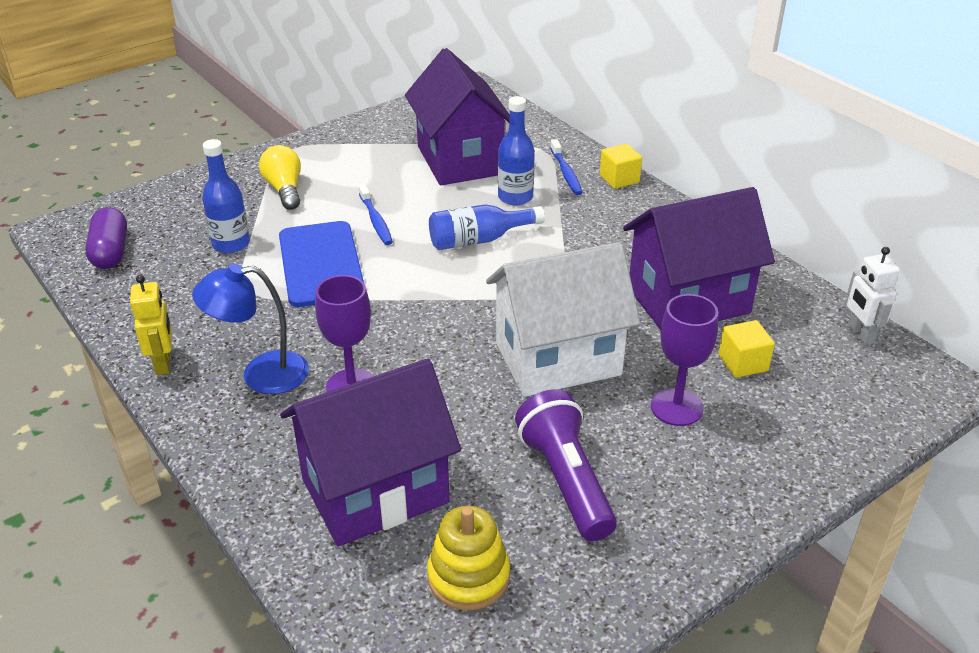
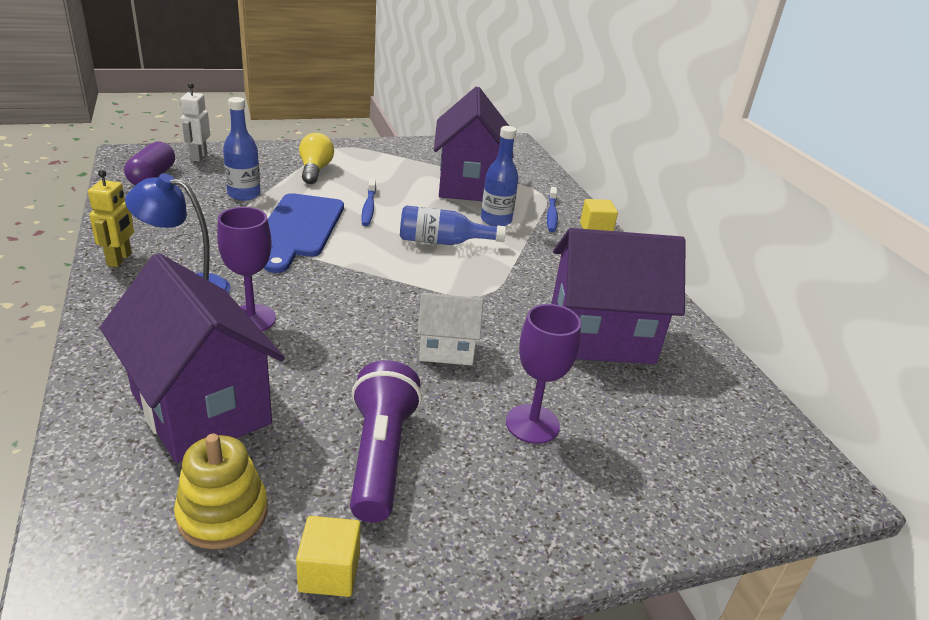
camera: 15 degrees right, 5 degrees down
purple house [280,358,461,546] -> purple house turned 60 degrees clockwise [100,253,285,463]
white house [486,242,640,397] -> white house [417,293,483,365], size x0.52
yellow cube [718,320,775,378] -> yellow cube moved to [296,516,361,597]
white robot [847,247,900,345] -> white robot moved to [180,83,210,162]

